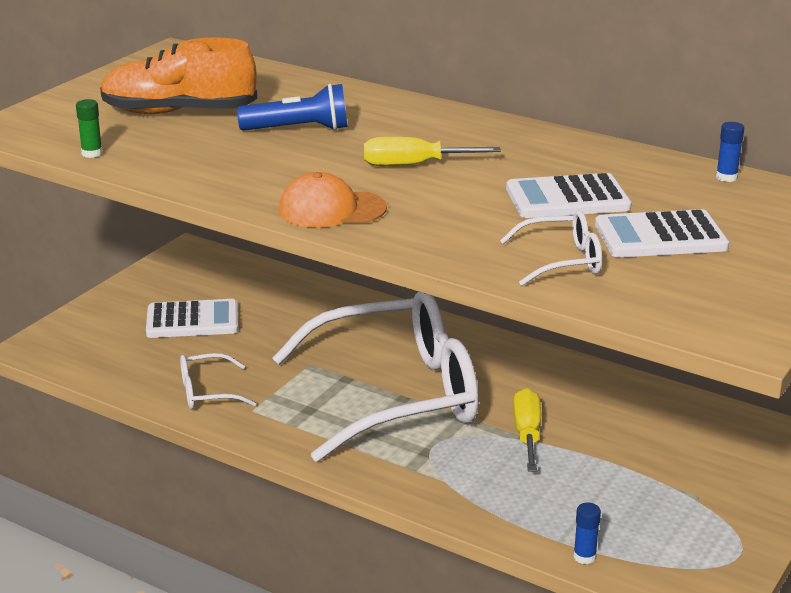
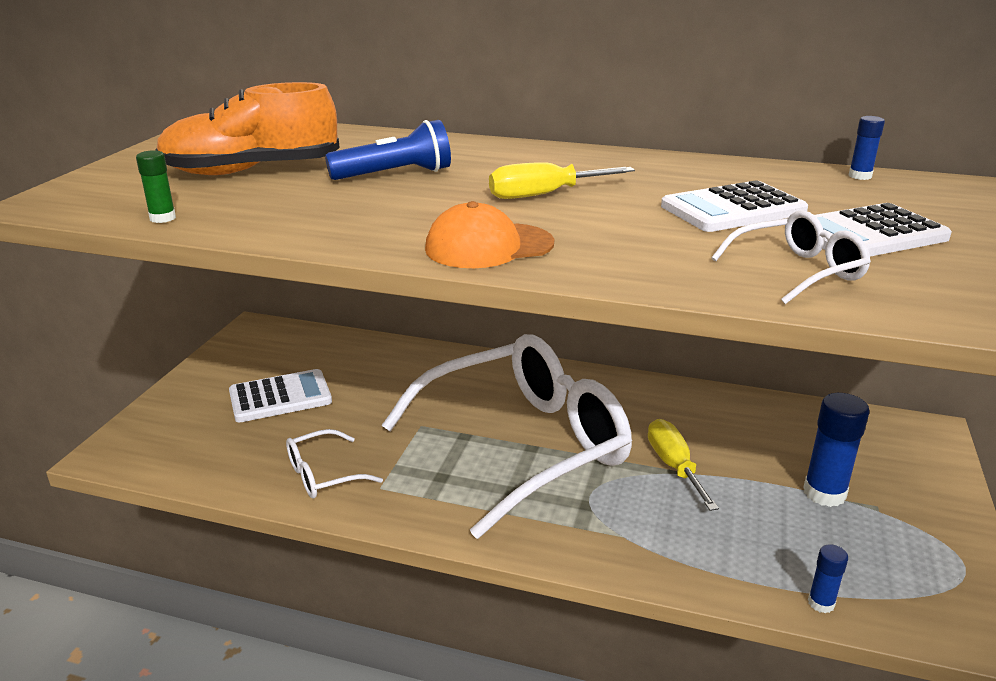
camera: 15 degrees left, 0 degrees up
none -> blue glue stick [803,393,869,507]

